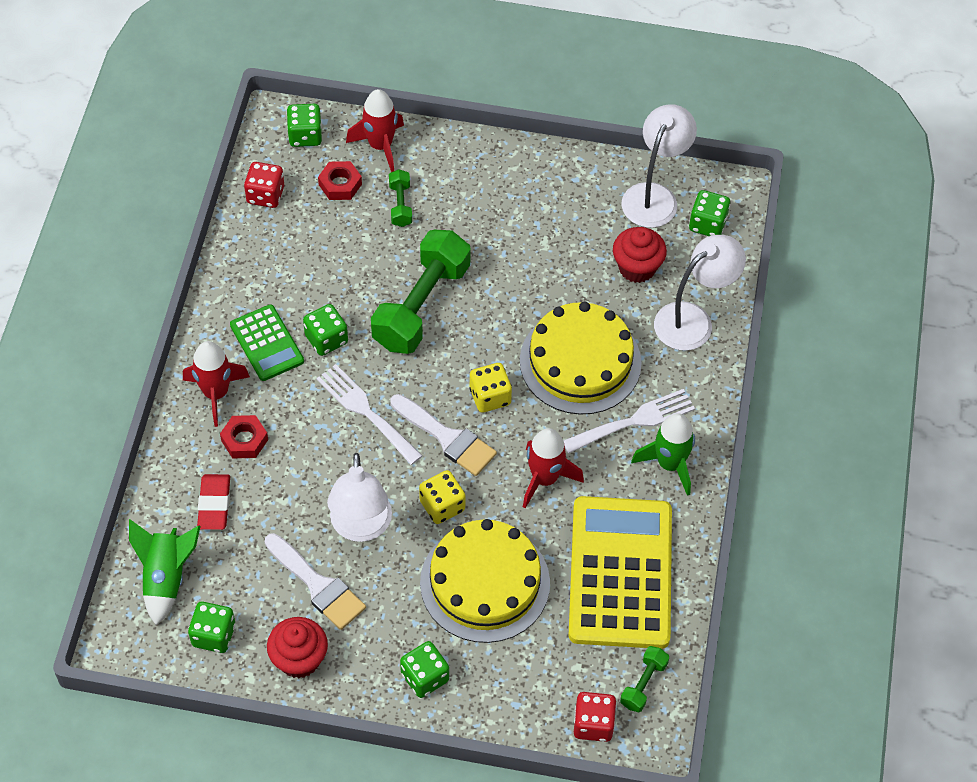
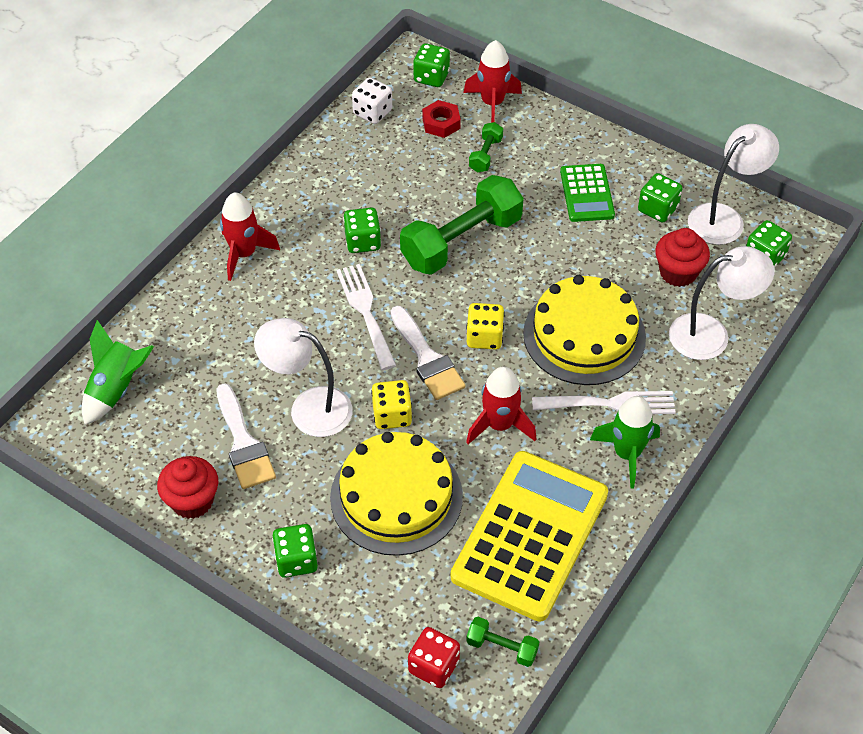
camera: 25 degrees right, 5 degrees down
green dice [188,602,235,653] -> green dice moved to [638,173,683,223]
red eraser [197,474,230,530] -> none
red nut [220,415,268,458] -> none
green calculator [230,304,304,381] -> green calculator moved to [560,164,615,222]
red dice [244,162,284,208] -> white dice [352,77,392,124]
white lamp [327,453,392,542] -> white lamp turned 90 degrees clockwise [254,318,353,437]
green dumbbell [620,646,669,712] -> green dumbbell turned 60 degrees clockwise [466,617,539,667]

